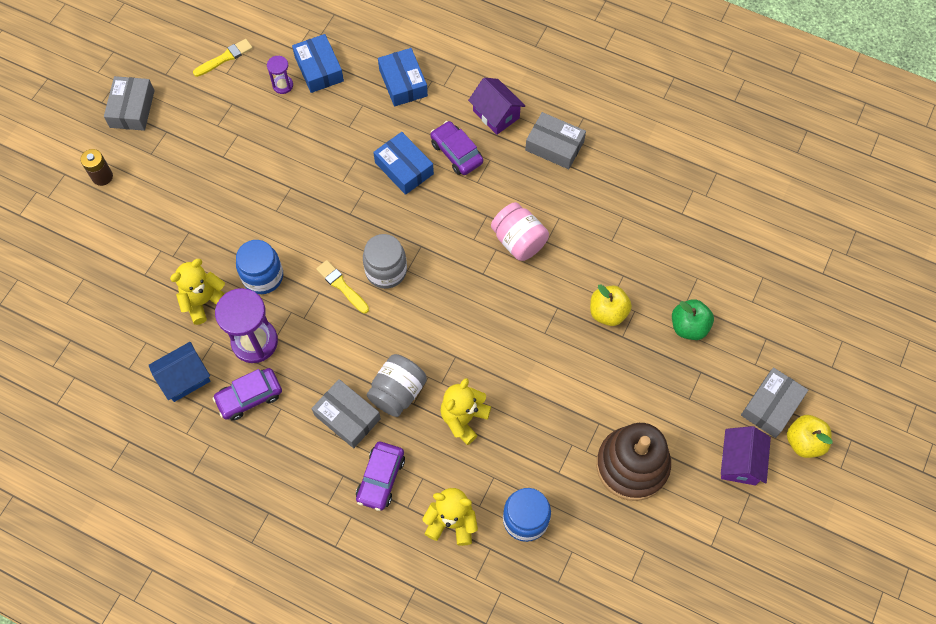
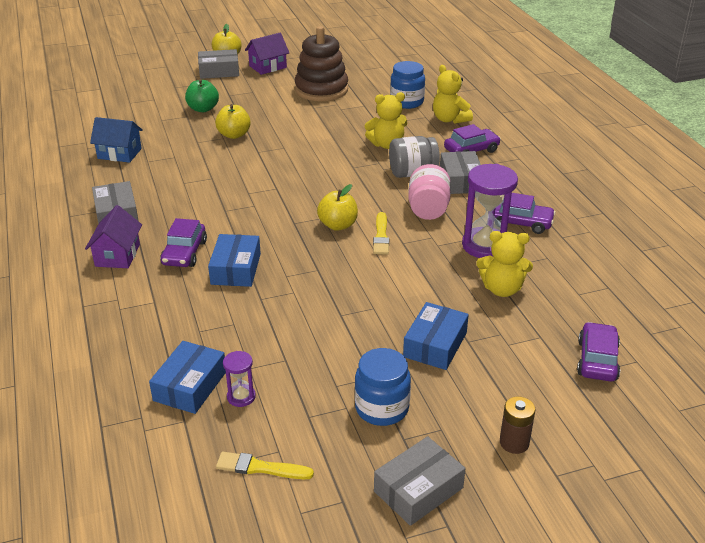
camera: 135 degrees left, 30 degrees down
blue house [149,342,210,402] -> blue house moved to [90,117,143,163]
blue jar [236,240,283,294] -> blue jar moved to [355,348,411,426]
grey jar [363,234,407,289] -> yellow apple [317,184,358,231]
blue box [378,48,428,107] -> blue box moved to [403,302,469,370]
pink jar [491,202,549,261] -> pink jar moved to [408,164,451,220]
none -> purple car [577,322,620,382]

